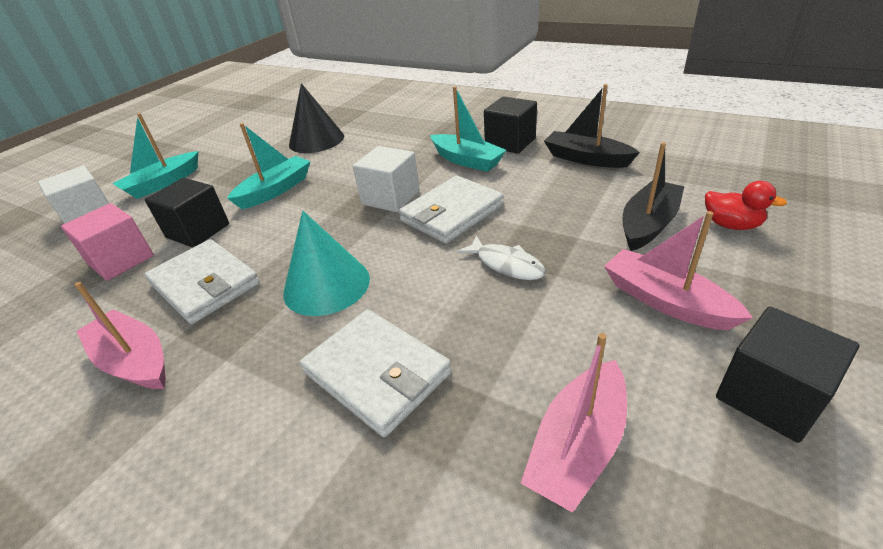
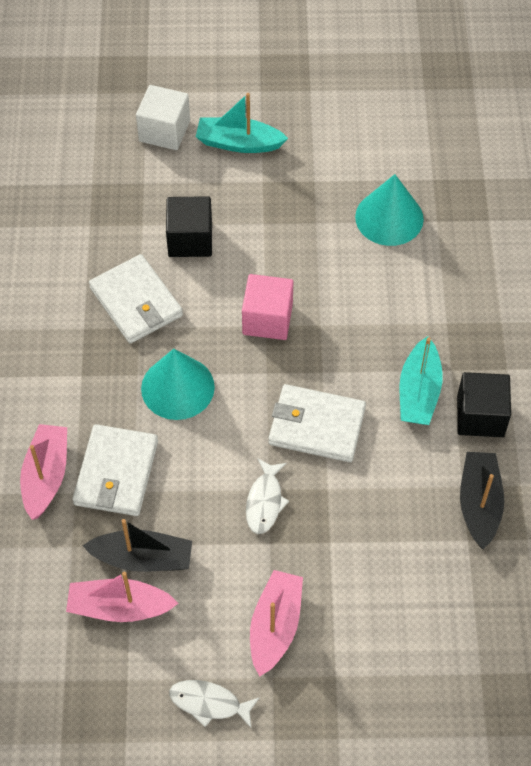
camera: 55 degrees right, 20 degrees up
pink cube [61,203,154,281] -> pink cube moved to [242,274,293,340]
pink boat [74,282,166,389] -> pink boat moved to [20,424,67,520]
white wallet [145,239,260,324] -> white wallet turned 45 degrees counterclockwise [89,254,183,344]
turquoise boat [227,123,311,209] -> none
black cone [289,83,344,153] -> turquoise cone [355,174,424,246]
white cube [353,146,420,212] -> none
black boat [623,142,684,251] -> black boat moved to [83,519,192,572]
red duck [705,181,787,230] -> none
black cube [716,306,859,443] -> white fish [169,680,260,728]

